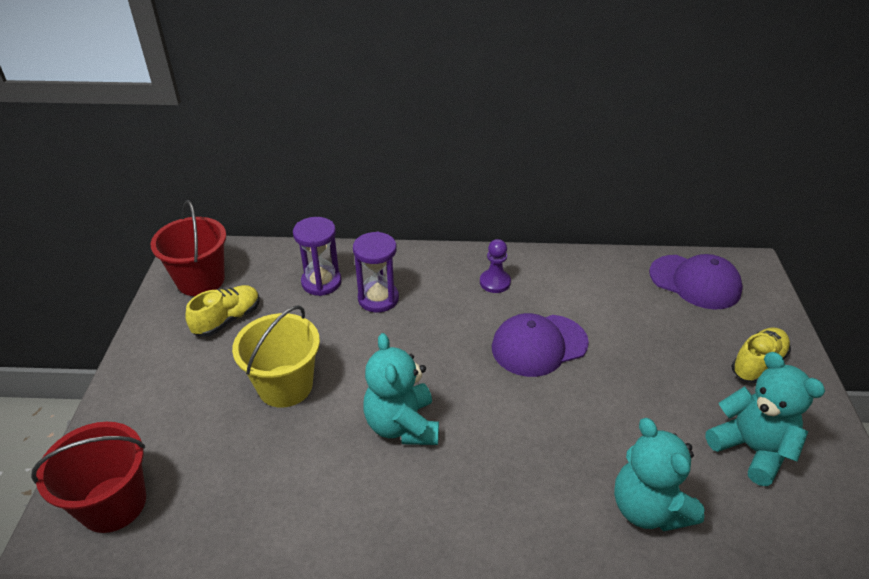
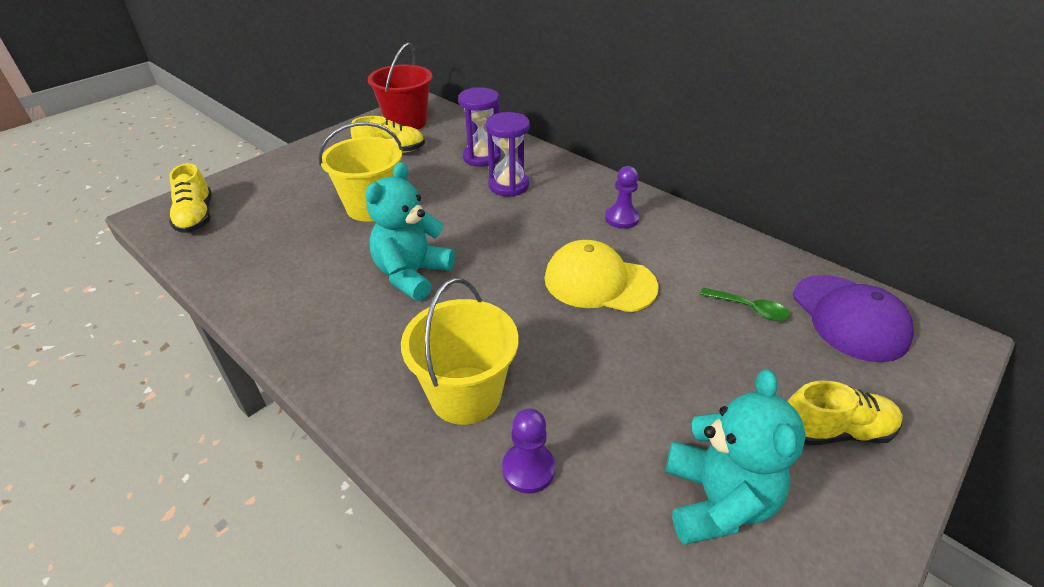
camera: 40 degrees right, 0 degrees up
red bucket [31,422,146,533] -> yellow shoe [169,163,212,233]
purple cap [492,313,589,377] -> yellow cap [544,240,658,312]
turquoise teddy bear [614,418,705,531] -> purple pawn [502,408,555,494]
none -> yellow bucket [401,278,519,425]
none -> green spoon [700,288,790,321]

